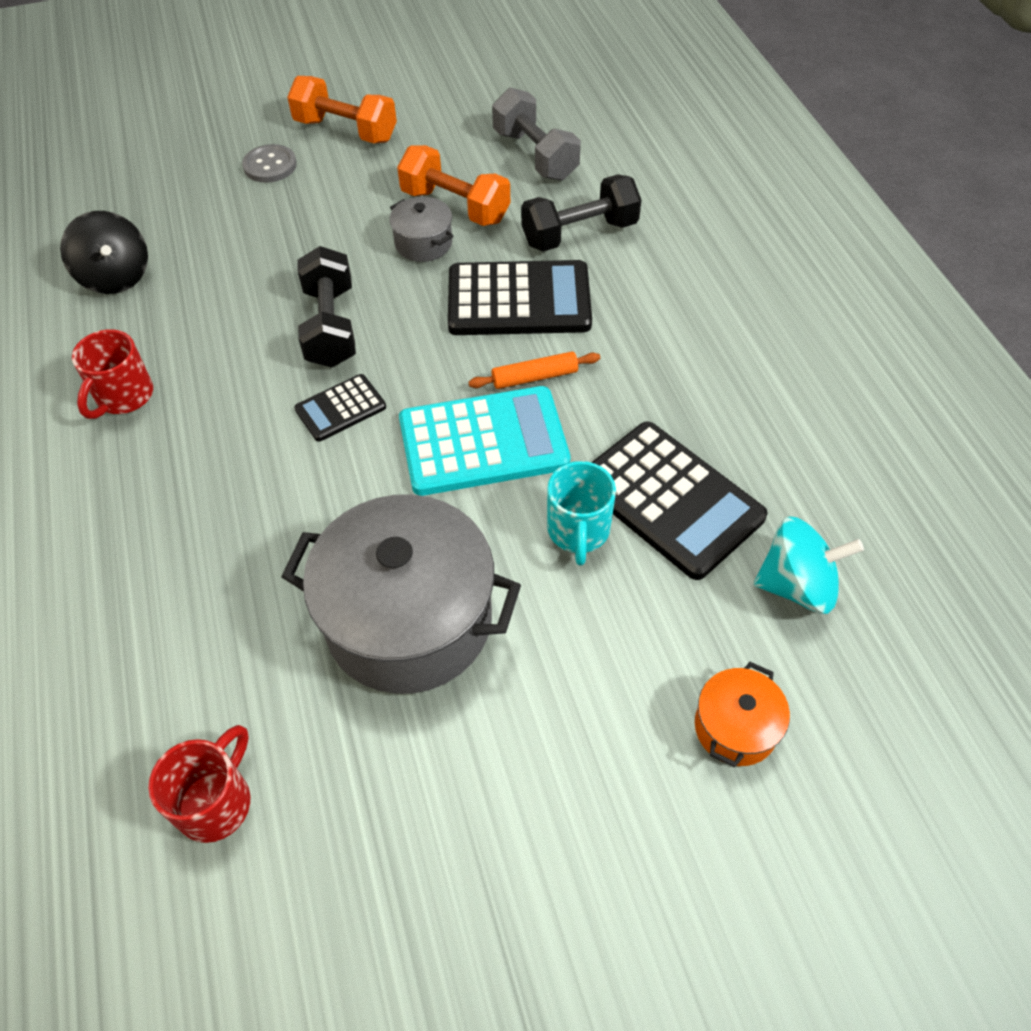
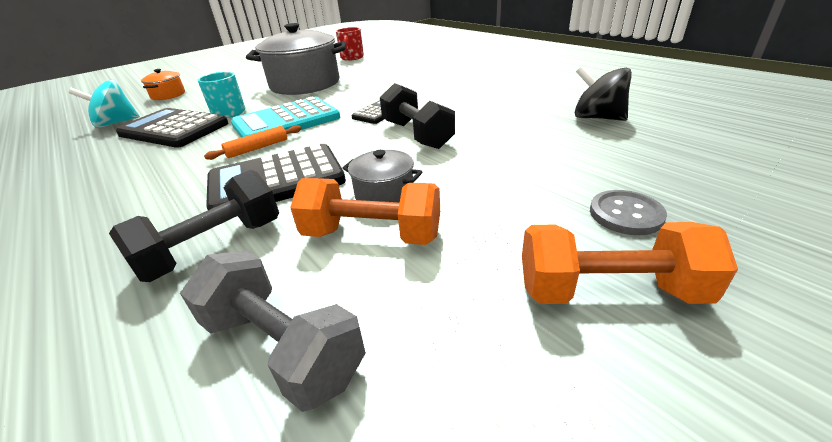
camera: 160 degrees right, 20 degrees down
red mug [72,329,153,419] -> none

